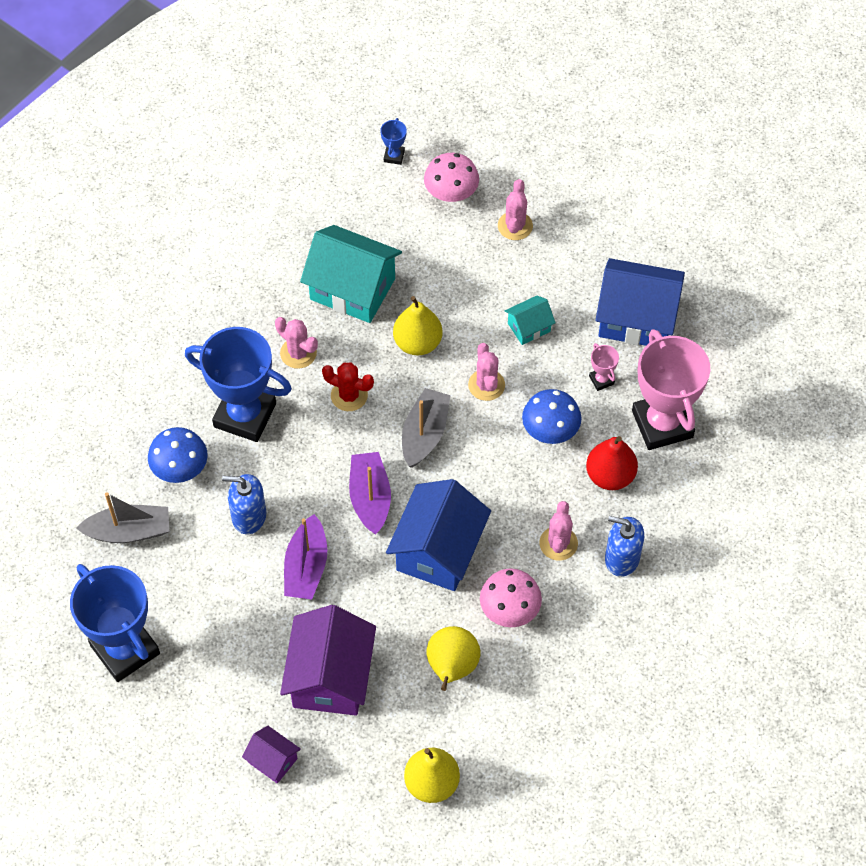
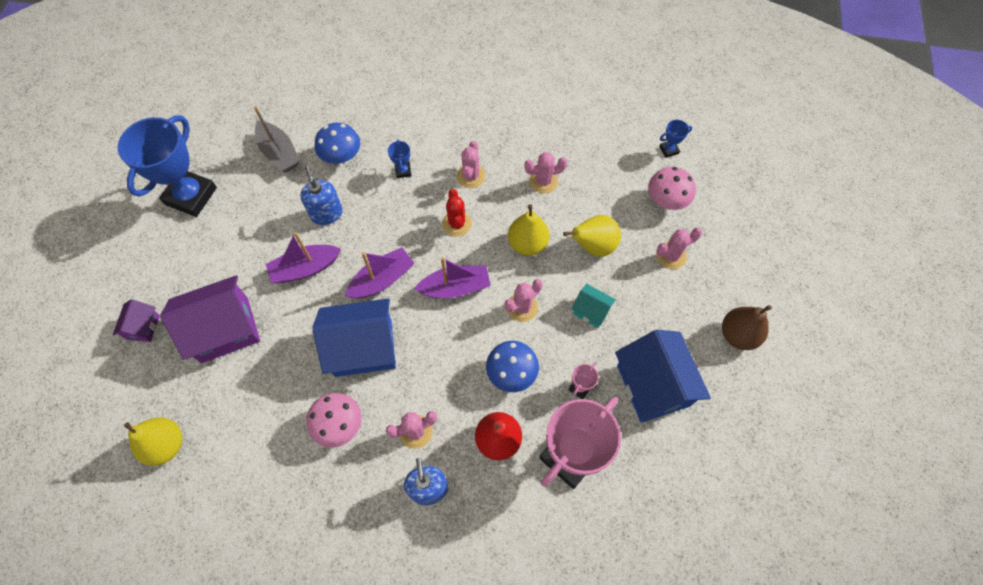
camera: 60 degrees right, 5 degrees up
blue trophy [185,327,292,442] -> blue trophy [388,139,412,178], size x0.40
turquoise house [300,225,402,323] -> pink cactus [525,152,567,194]
grey boat [402,388,451,468] -> purple boat [414,257,491,298]
yellow pear [427,626,481,691] -> yellow pear moved to [563,215,621,257]
none -> brown pear [722,305,772,350]

